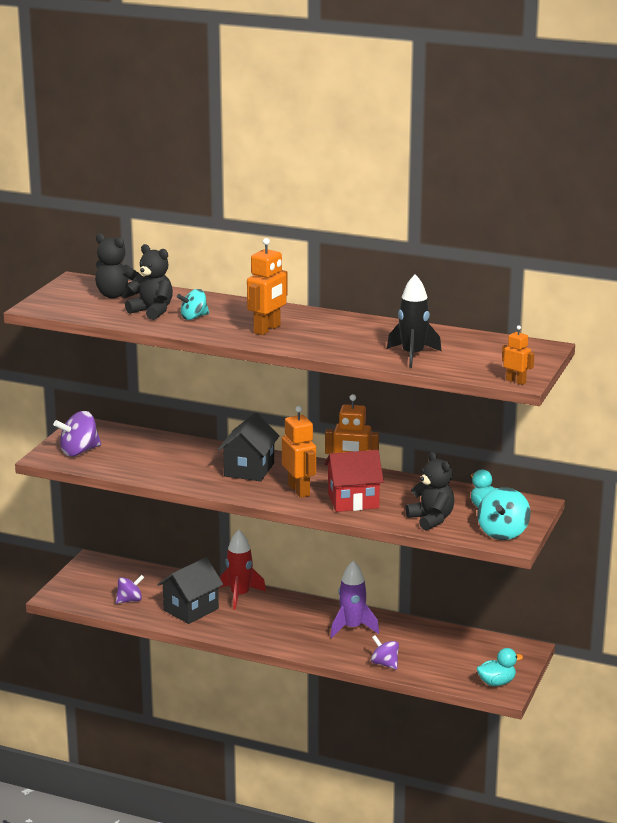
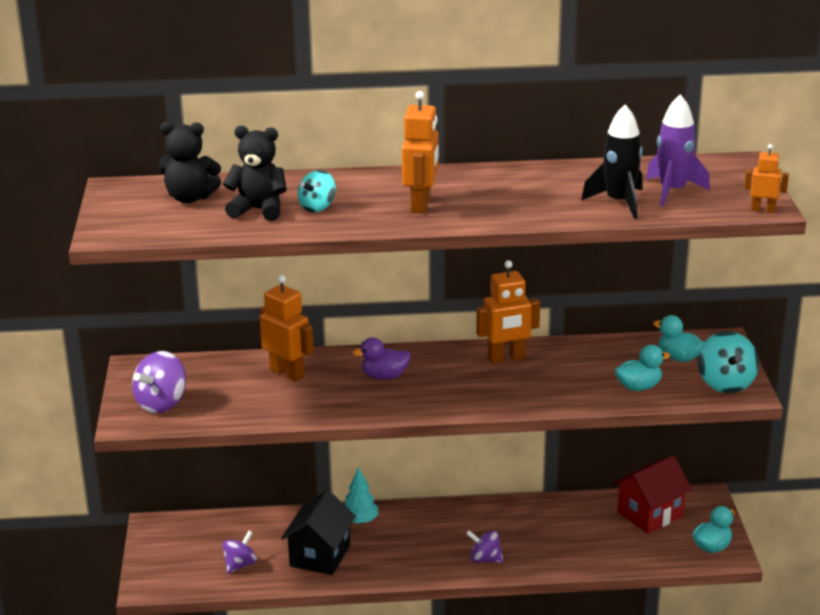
camera: 25 degrees left, 5 degrees up
black house [218,413,279,481] -> purple duck [352,338,411,380]
red rocket [220,530,266,610] -> turquoise tree [345,467,379,524]
orange robot [282,406,316,498] -> orange robot moved to [260,275,314,382]
red house [324,450,384,512] -> red house moved to [613,455,692,534]
purple rocket [330,561,379,638] -> purple rocket moved to [646,94,710,207]
purple spinning top [371,635,399,670] -> purple spinning top moved to [466,530,504,563]
black teddy bear [405,452,454,530] -> turquoise duck [615,345,670,391]

